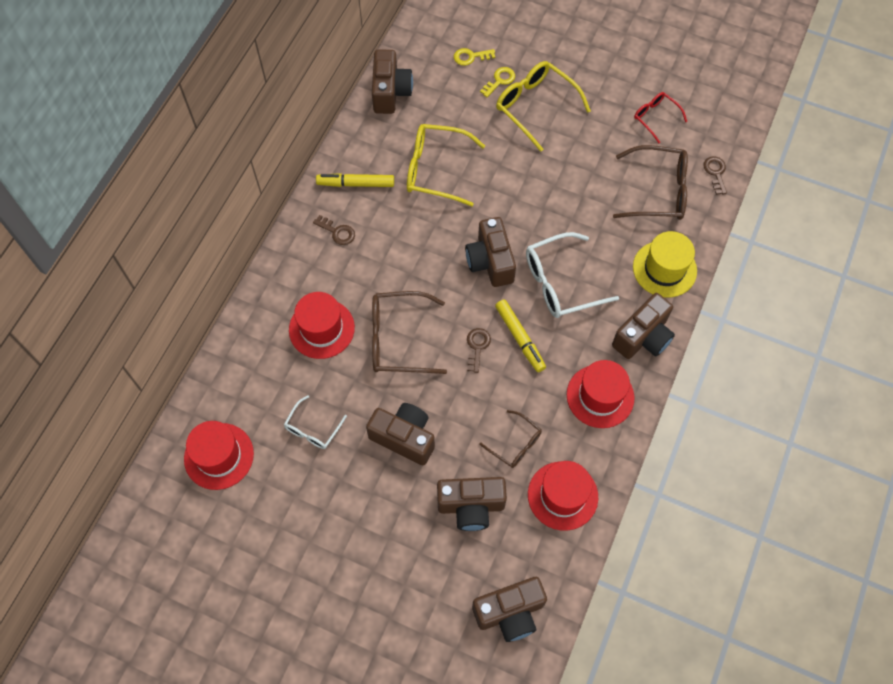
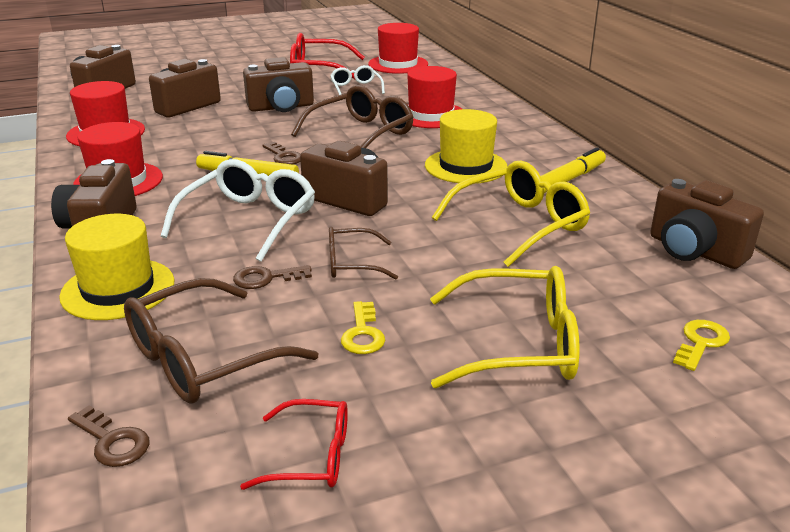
camera: 135 degrees right, 35 degrees down
brown key [313,215,355,245] -> brown key moved to [233,265,312,289]
brown glasses [479,410,542,468] -> brown glasses moved to [329,227,398,279]
yellow key [480,67,515,97] -> yellow key moved to [341,301,385,354]
none -> red glasses [290,33,365,79]
none -> yellow hat [425,109,508,184]

